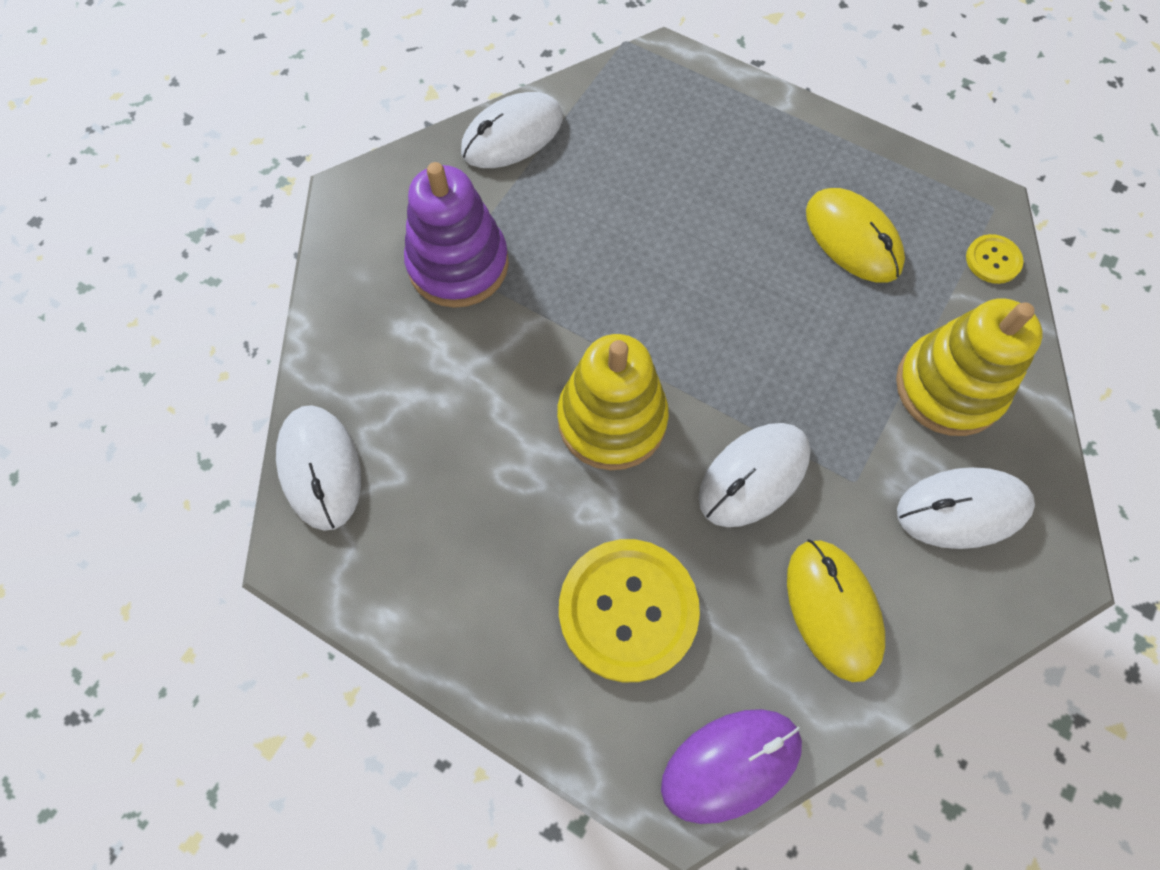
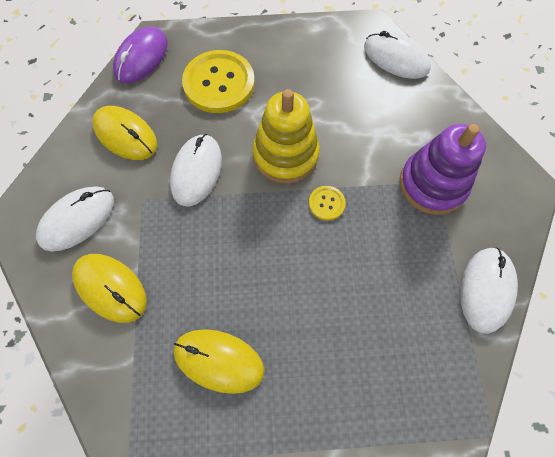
camera: 145 degrees right, 0 degrees up
yellow stacking toy [896,298,1043,436] -> yellow mouse [72,254,147,323]
yellow button [966,234,1023,284] -> yellow button moved to [309,186,346,221]

